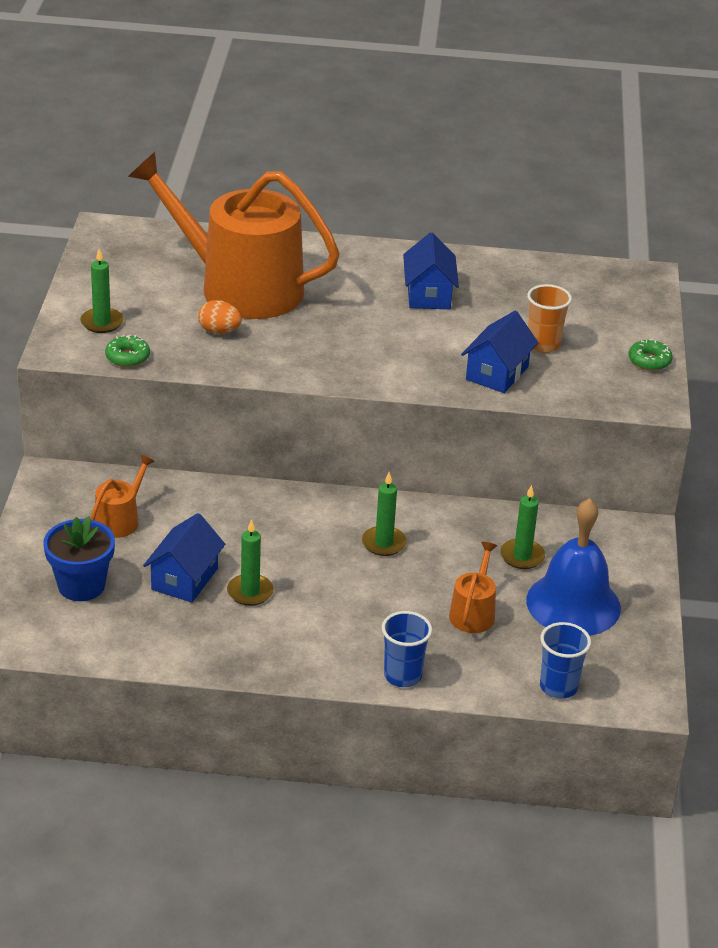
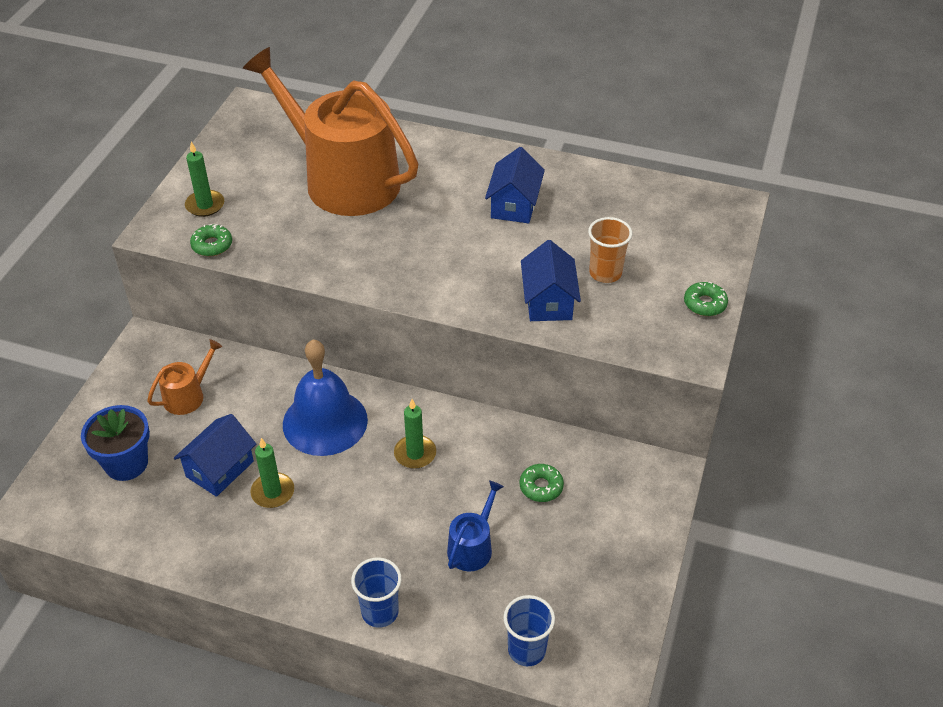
camera: 15 degrees right, 10 degrees up
orange egg [198,300,242,334] -> none
orange watering can [449,542,497,633] -> blue watering can [447,481,504,572]
blue house [461,311,538,393] -> blue house turned 45 degrees counterclockwise [521,240,581,321]
green candle [500,485,545,569] -> green donut [520,464,564,502]
blue bell [526,498,621,636] -> blue bell moved to [283,339,368,456]

